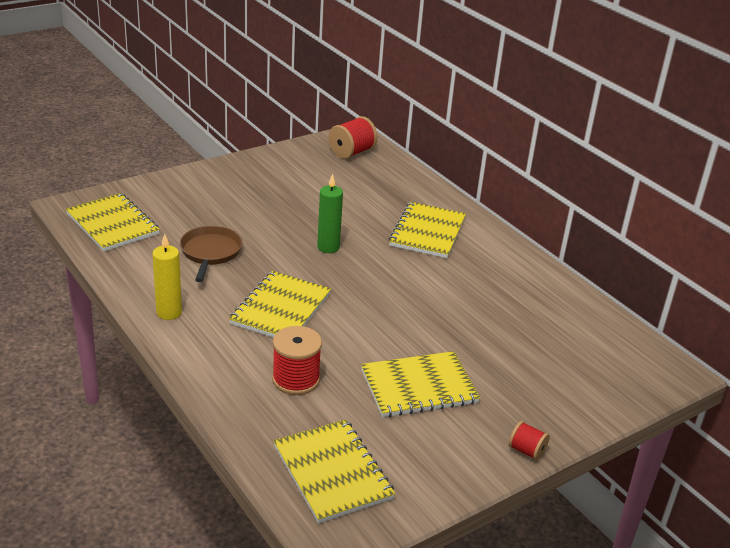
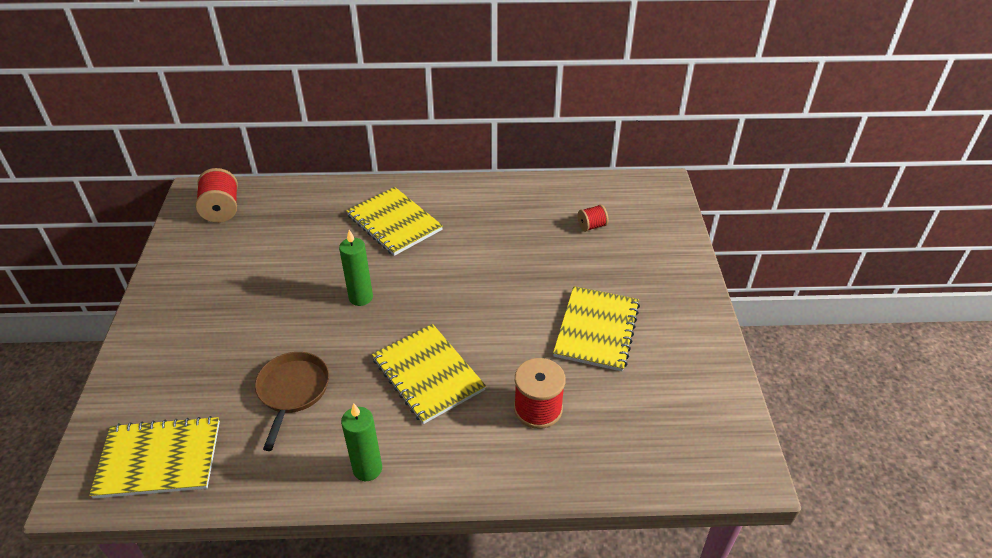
camera: 55 degrees left, 10 degrees up
yellow candle [152,234,182,320] -> green candle [341,403,382,481]
brown pan [180,226,243,282] -> brown pan turned 60 degrees clockwise [255,352,329,451]
yellow notebook [273,419,395,523] -> none
red spool [509,421,550,461] -> red spool moved to [577,204,608,232]

